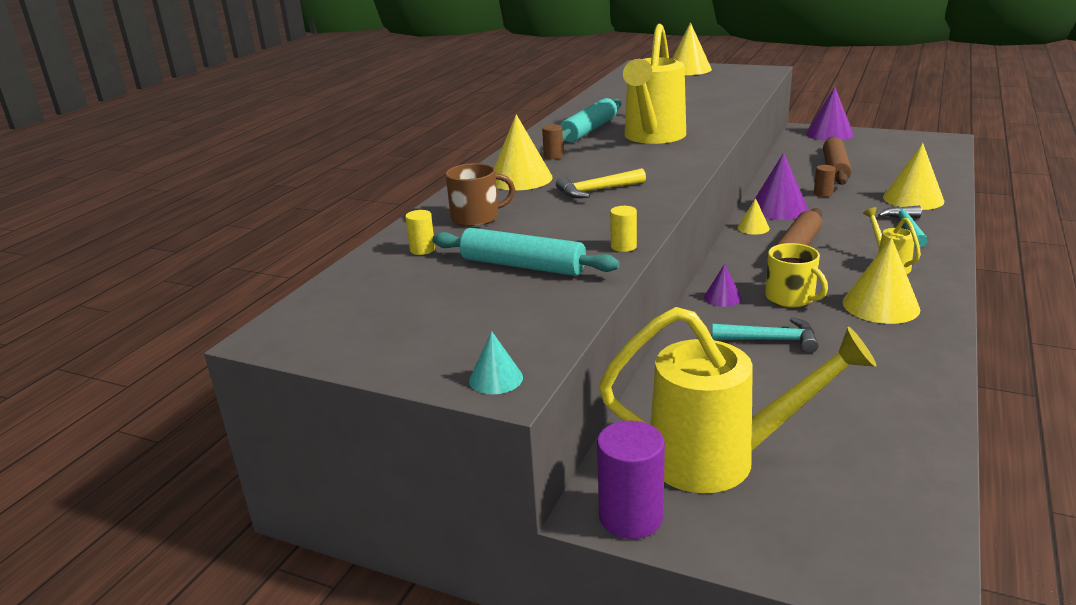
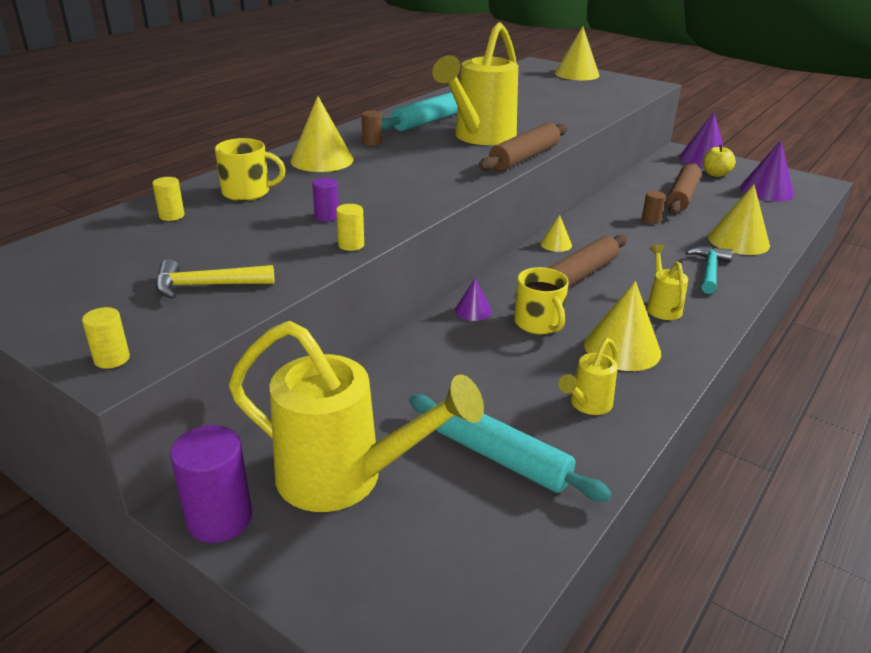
camera: 10 degrees right, 5 degrees up
turquoise rolling pin [432,228,620,276] -> turquoise rolling pin moved to [409,394,612,501]
brown mug [445,163,515,227] -> yellow mug [215,138,286,201]
turquoise cone [469,331,523,394] -> yellow cylinder [82,307,130,369]
yellow hammer [556,168,646,198] -> yellow hammer moved to [156,259,274,299]
turquoise hammer [712,317,819,353] -> none
purple cone [750,153,808,220] -> purple cone moved to [740,140,794,202]
none -> purple cylinder [312,178,339,222]
none -> brown rolling pin [478,123,567,171]
none -> yellow watering can [558,338,618,415]
none -> yellow apple [703,144,736,177]

